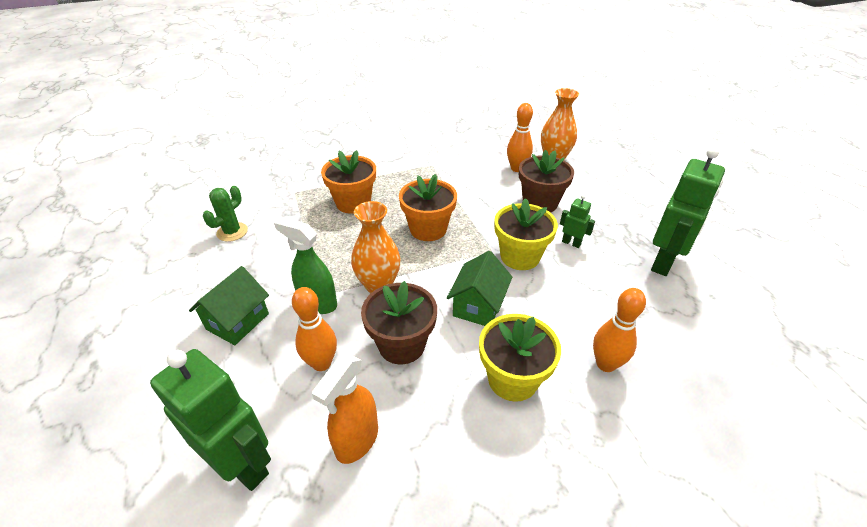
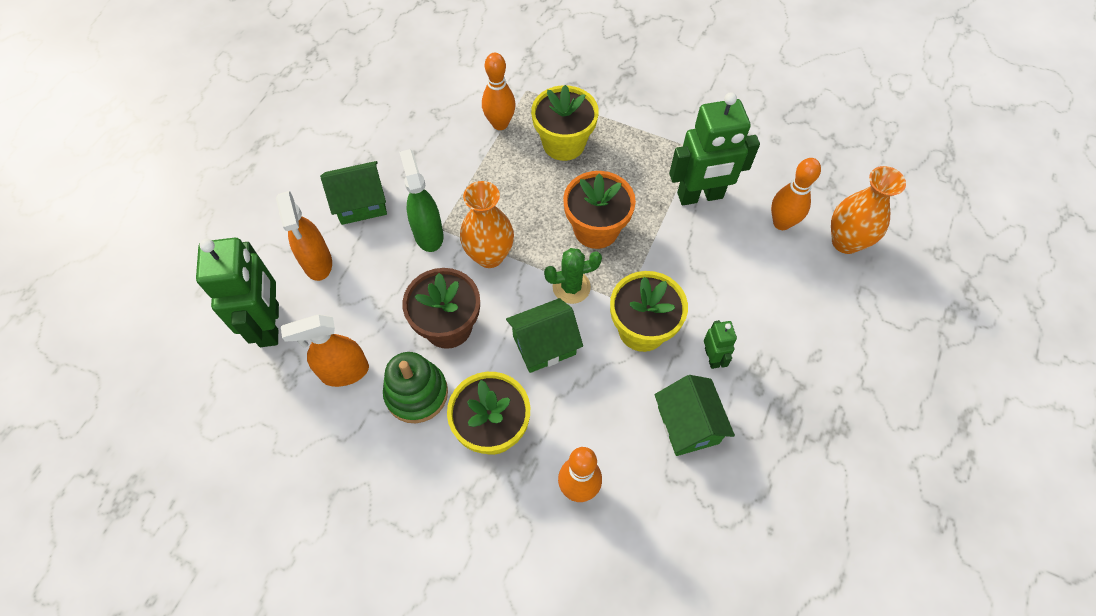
camera: 45 degrees right, 20 degrees up
green cactus [203,186,248,242] -> green cactus moved to [544,248,602,304]
orange bowling pin [292,287,337,371] -> orange bowling pin moved to [482,53,516,130]
orange flower pot [321,150,376,214] -> yellow flower pot [531,85,599,161]
brown flower pot [519,150,574,213] -> none
green robot [651,147,725,276] -> green robot moved to [669,92,760,205]
none -> orange spray bottle [276,191,332,281]
none -> green stacking toy [383,352,448,423]
none -> green house [654,375,735,456]

